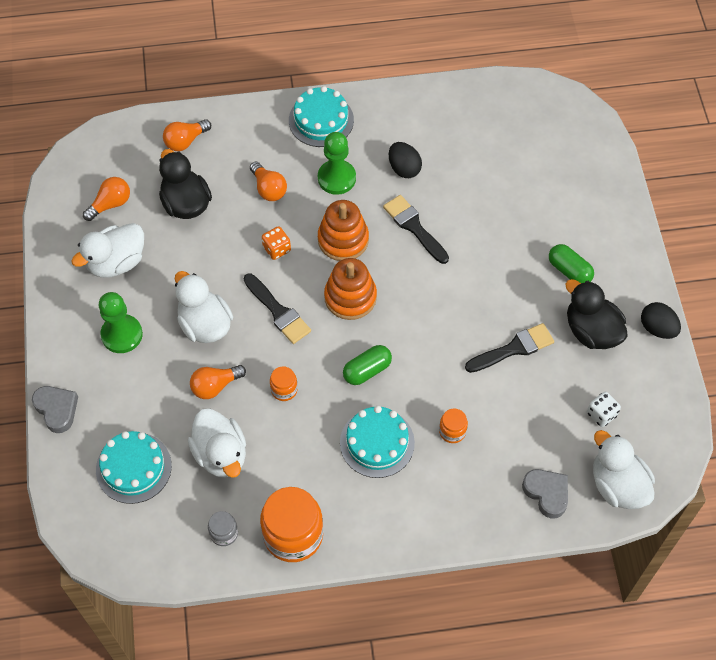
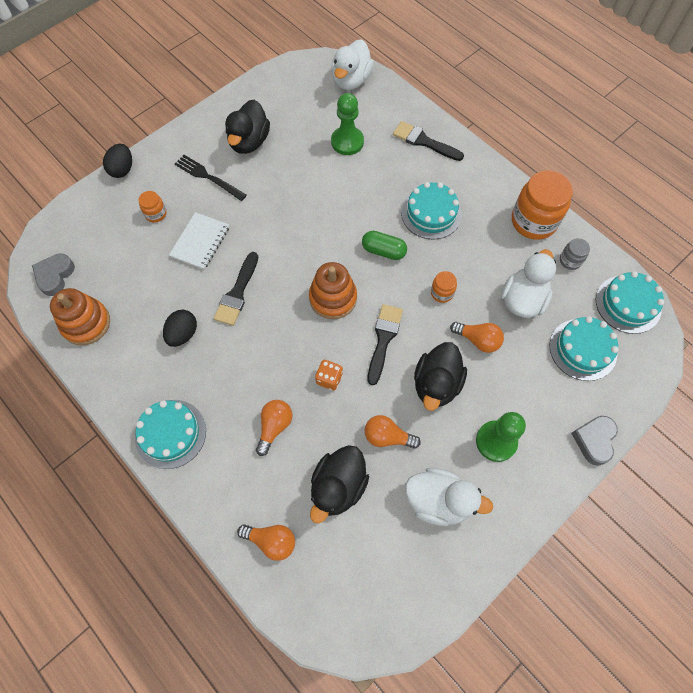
camera: 125 degrees left, 5 degrees up
orange light bulb [83,177,130,221] -> orange light bulb moved to [365,415,421,449]
white duck [175,271,233,343] -> black duck [414,342,467,411]
green pawn [318,132,356,195] -> green pawn moved to [331,93,364,155]
orange stacking toy [318,200,369,261] -> orange stacking toy moved to [50,288,110,345]
orange jar [439,408,468,443] -> orange jar moved to [138,191,166,222]
black brush [465,323,554,373] -> black brush moved to [393,121,464,161]
grey heart [522,469,568,519] -> grey heart moved to [32,253,75,296]
green capsule [549,244,594,283] -> black fork [175,155,247,201]
white dice [587,392,621,427] -> none
black egg [641,302,681,339] -> black egg moved to [103,144,132,178]
none -> white notebook [169,212,229,270]
none -> turquoise cake [596,271,664,334]

